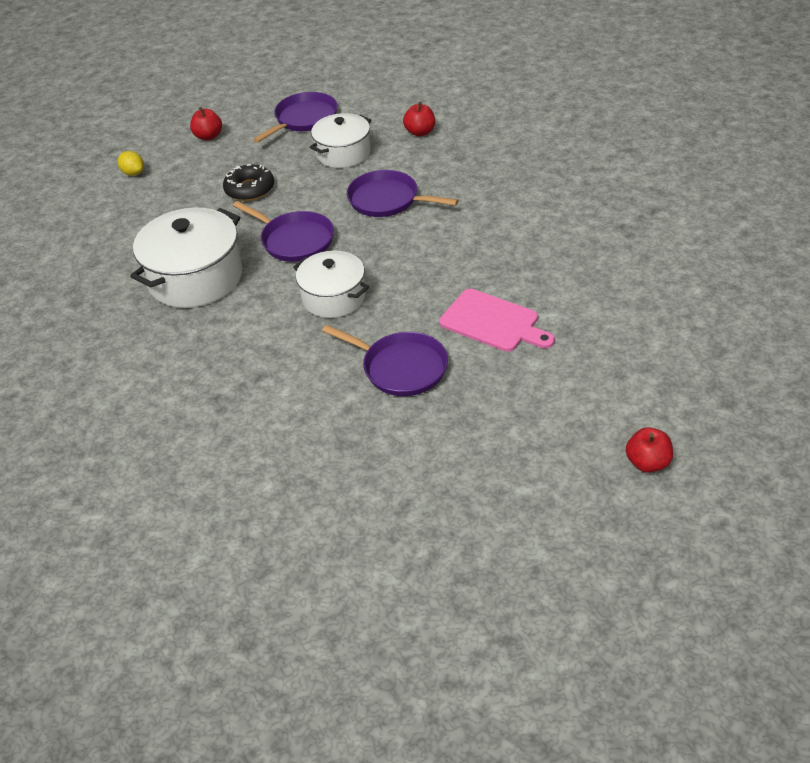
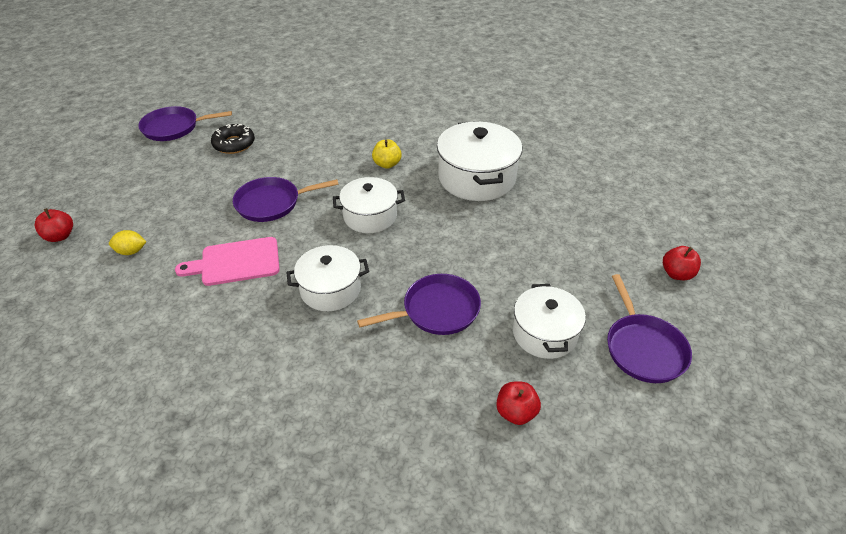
camera: 130 degrees right, 0 degrees up
yellow lemon [118,151,144,176] -> yellow lemon moved to [109,230,146,255]
black donut [223,164,274,201] -> black donut moved to [211,124,255,154]
purple pan [233,201,334,262] -> purple pan moved to [138,106,232,141]
none -> white pot [286,245,369,311]
none -> yellow apple [372,140,402,169]

